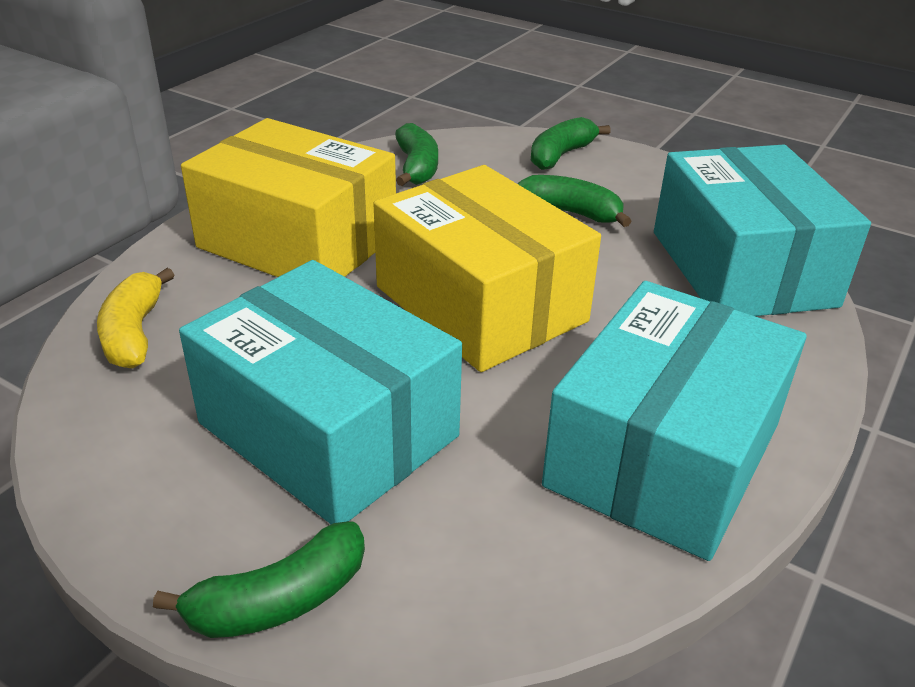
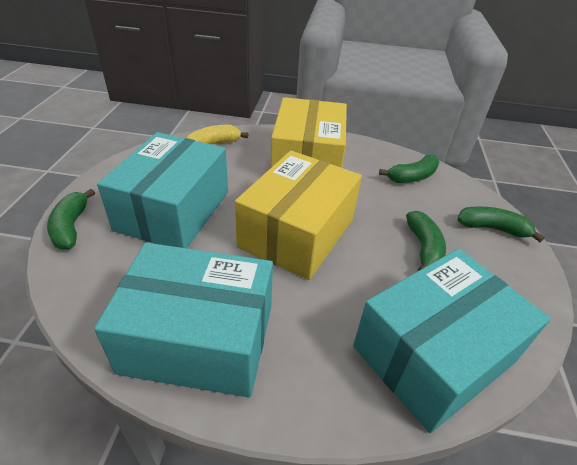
camera: 65 degrees right, 5 degrees up
green banana [153,521,365,638] -> green banana turned 45 degrees clockwise [47,189,95,250]

